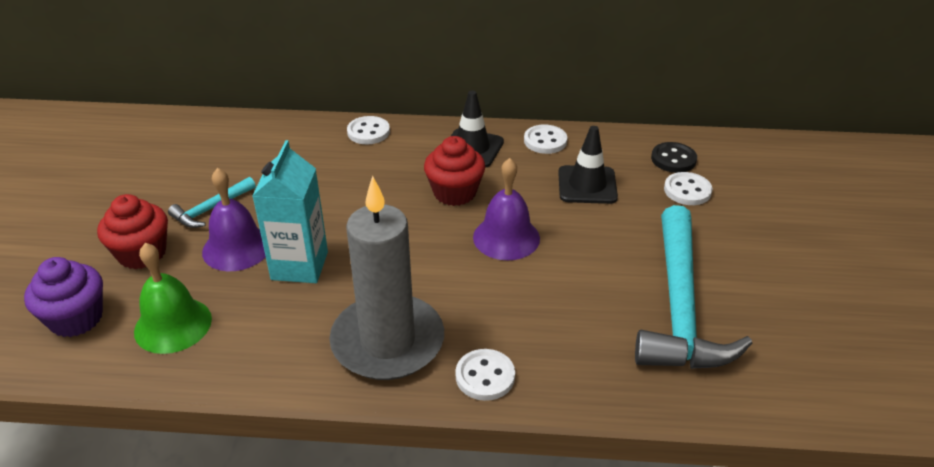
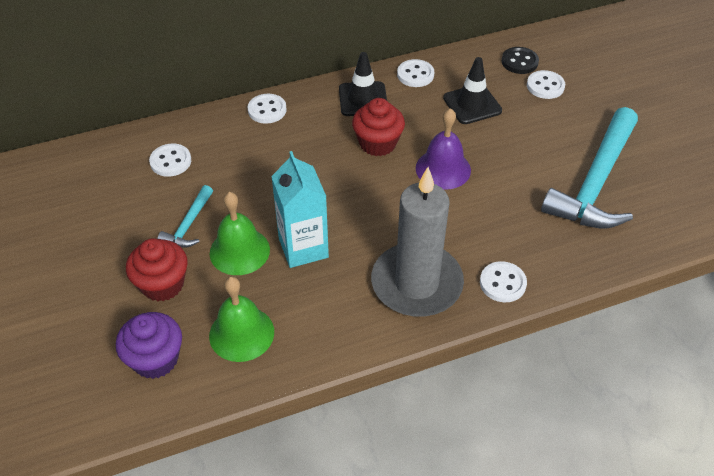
camera: 25 degrees left, 10 degrees up
purple bell [202,168,266,271] -> green bell [210,192,270,275]
turquoise hammer [635,205,752,369] -> turquoise hammer turned 45 degrees clockwise [541,107,638,229]
none -> white button [149,143,191,177]

